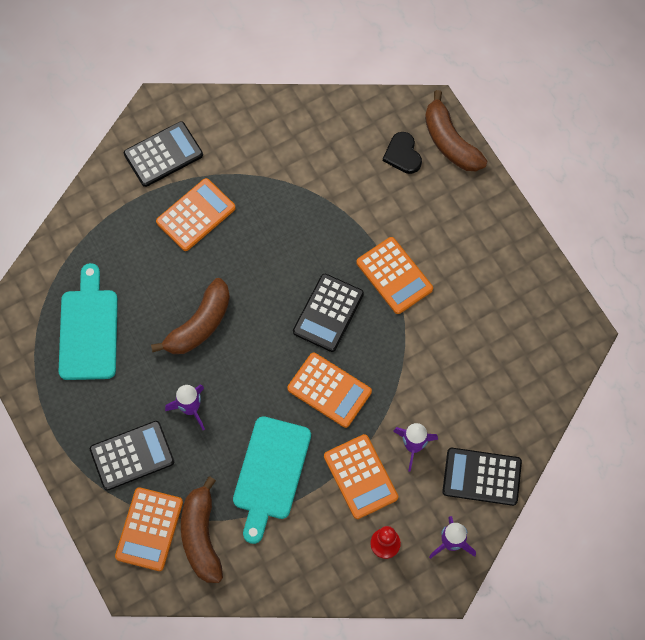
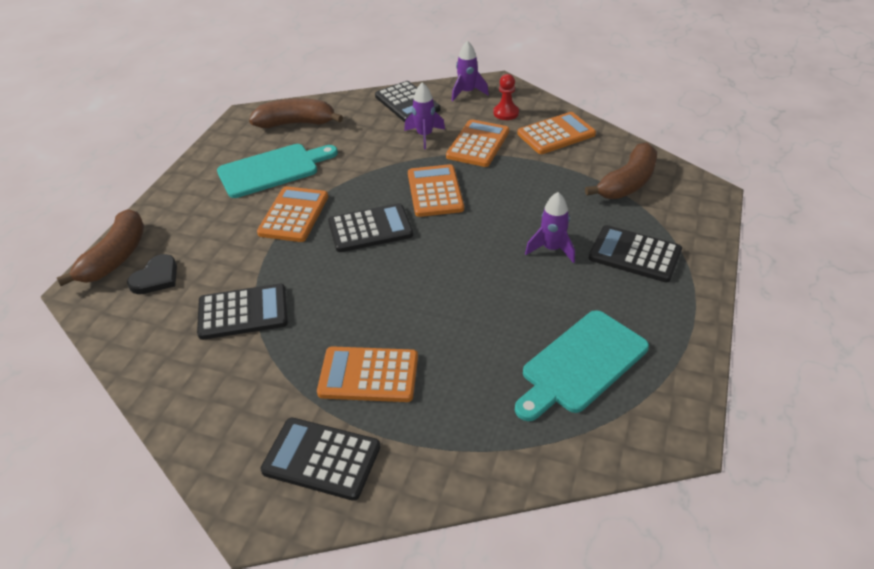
camera: 130 degrees left, 25 degrees down
orange calculator [115,487,183,571] -> orange calculator moved to [517,112,596,154]
brown banana [151,278,230,354] -> brown banana moved to [249,98,343,128]
turquoise cutting board [233,416,311,544] -> turquoise cutting board moved to [217,144,338,198]
none -> black calculator [197,284,288,340]

